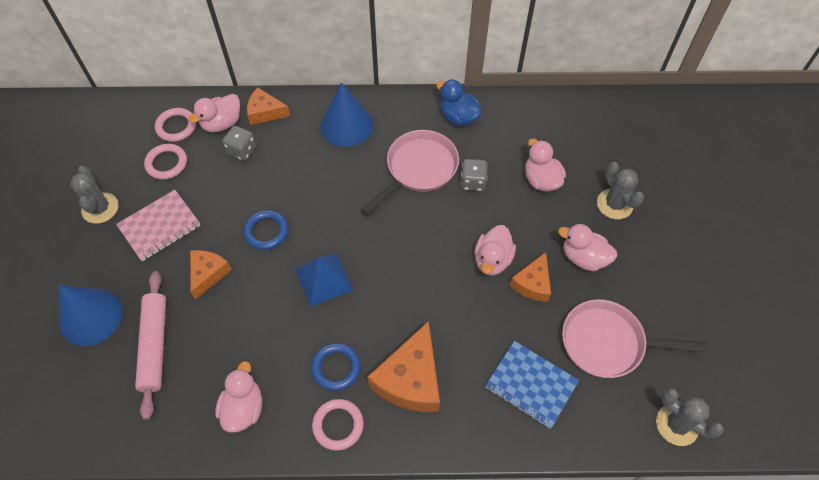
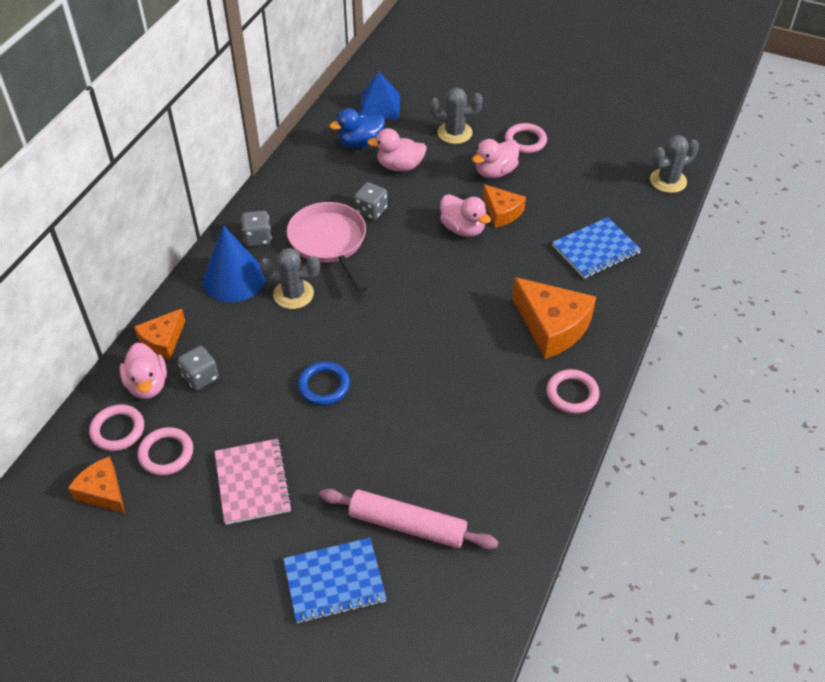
camera: 65 degrees left, 10 degrees down
blue cone [59,285,123,346] -> blue notebook [283,538,387,624]
grey cactus [70,166,118,224] -> grey cactus moved to [260,248,320,309]
orange cheese [190,250,232,300] -> orange cheese moved to [68,456,125,514]
pink duck [215,361,262,432] -> none
blue pyramid [295,254,353,307] -> blue pyramid moved to [359,72,400,119]
blue ring [311,343,361,391] -> none
blue duck [436,79,482,126] -> blue duck moved to [329,108,385,148]
pink pan [562,299,708,378] -> none
none -> grey dice [241,211,271,247]
none -> pink ring [505,123,547,153]

